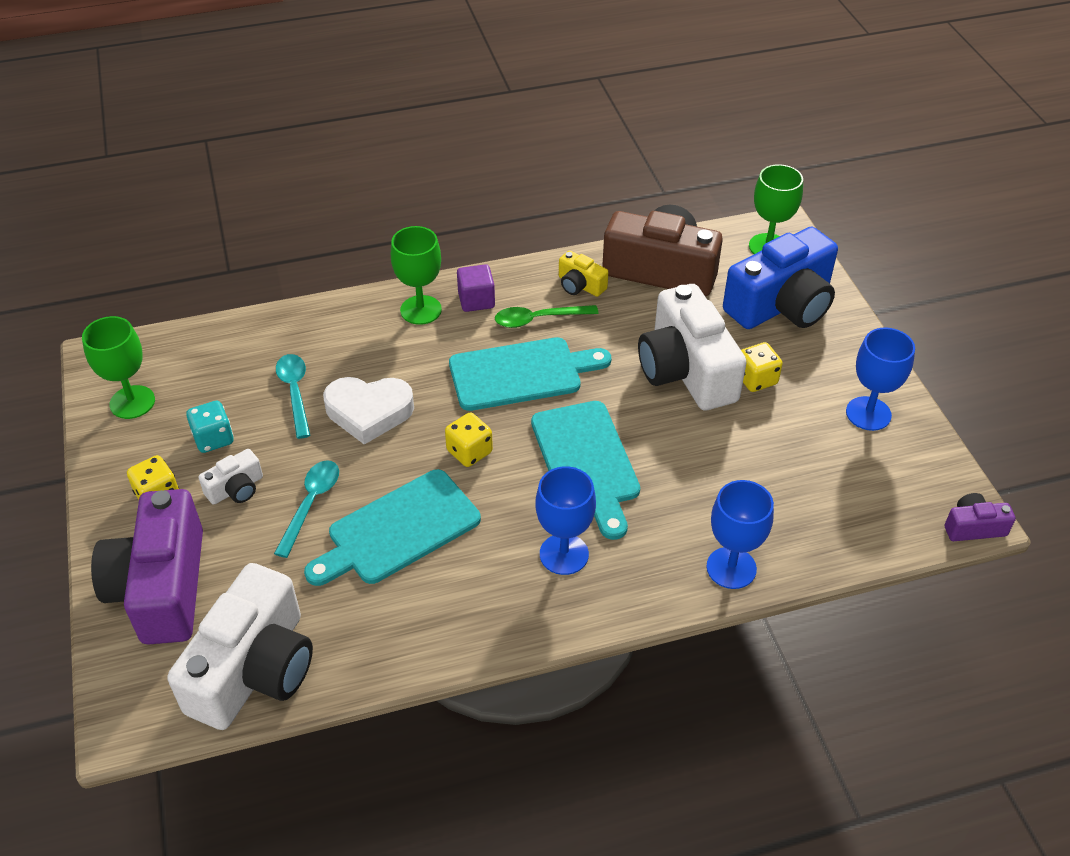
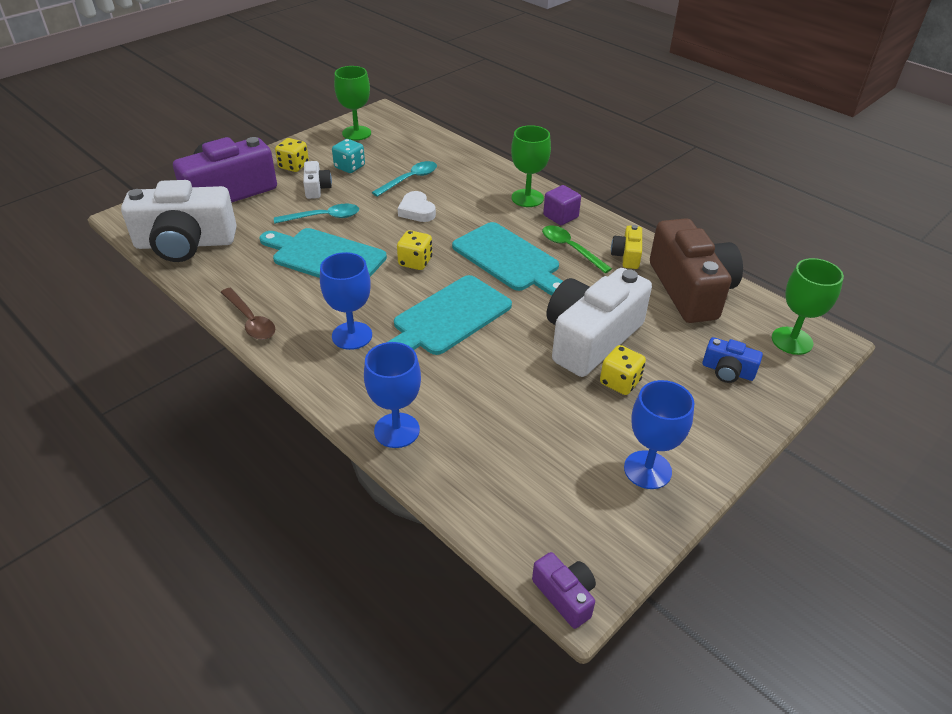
camera: 60 degrees right, 5 degrees down
white camera [198,449,263,505] -> white camera turned 120 degrees counterclockwise [303,161,332,199]
white heart [323,377,414,445] -> white heart [398,191,436,222], size x0.65
blue camera [723,227,838,329] -> blue camera [703,337,763,383], size x0.45
none -> brown spoon [221,288,275,340]

